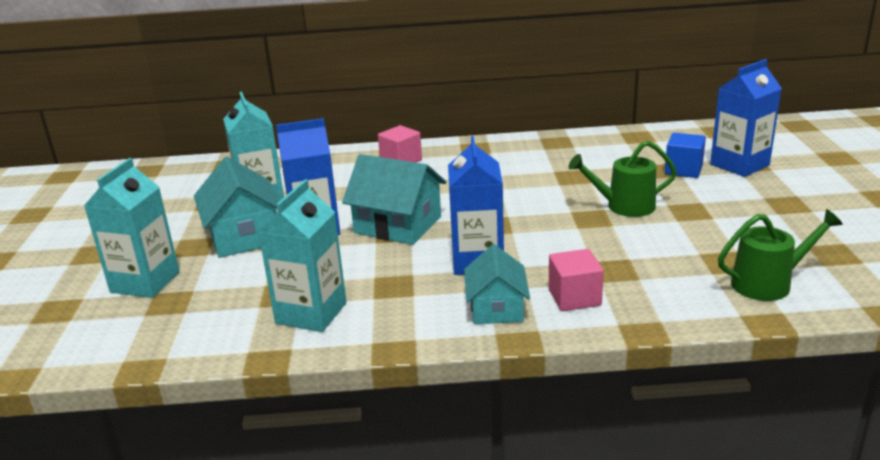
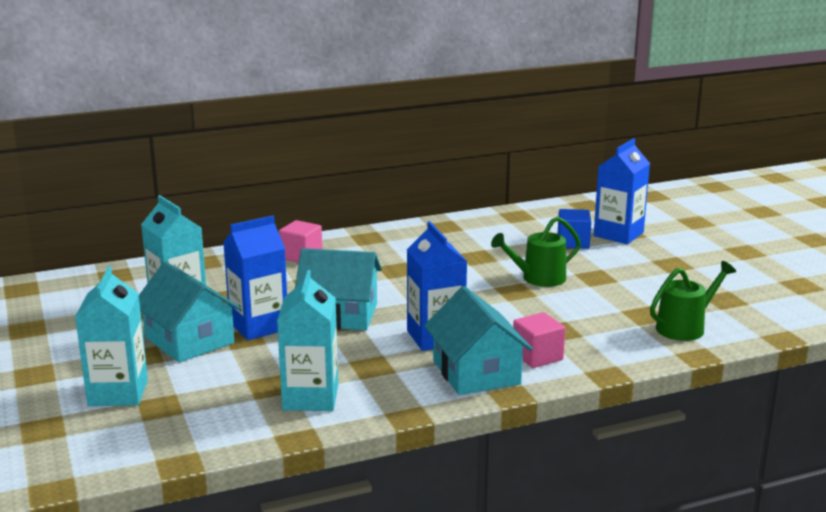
camera: 20 degrees left, 5 degrees down
turquoise house [464,244,530,324] -> turquoise house [424,286,533,395], size x1.51

